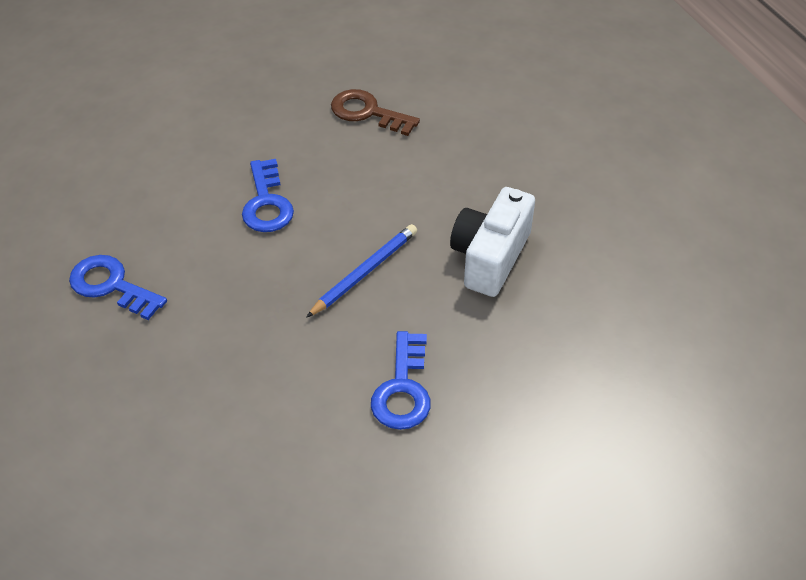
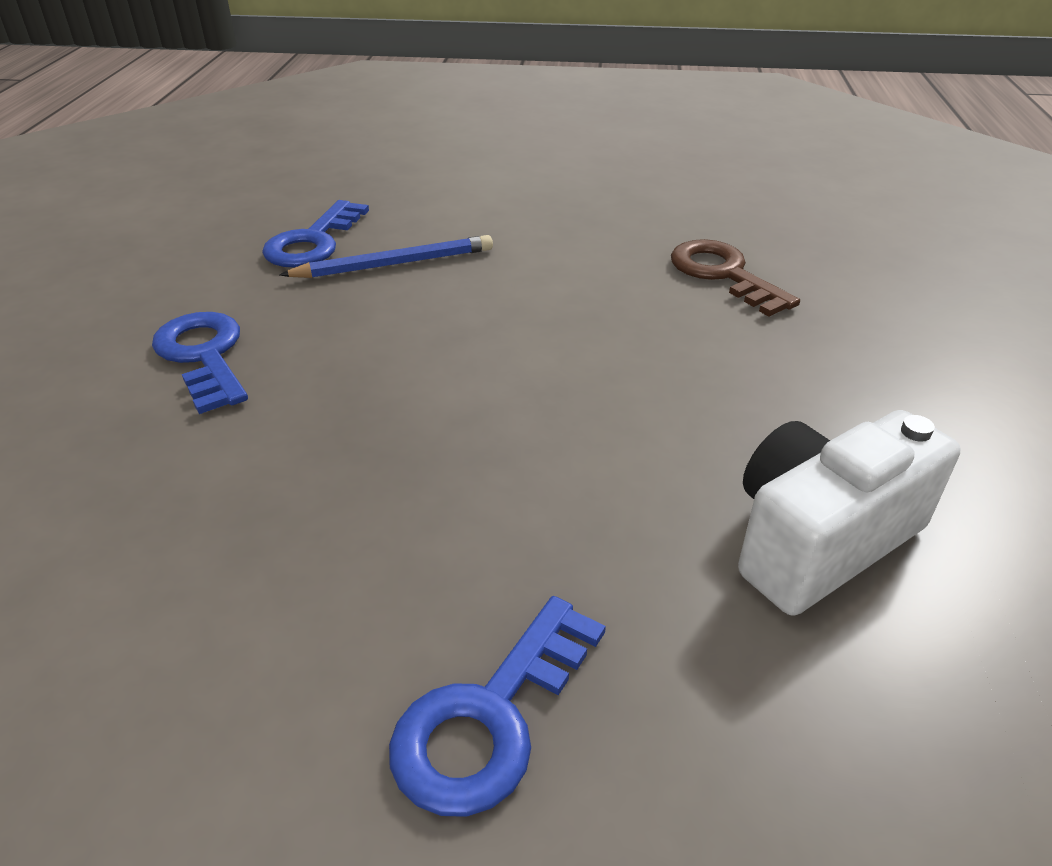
camera: 30 degrees right, 10 degrees down
blue key [242,159,294,232] -> blue key moved to [262,200,369,267]
blue pencil [306,224,417,318] -> blue pencil moved to [279,235,493,278]

